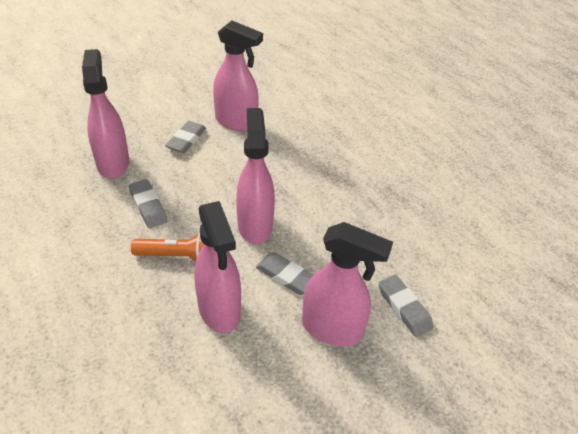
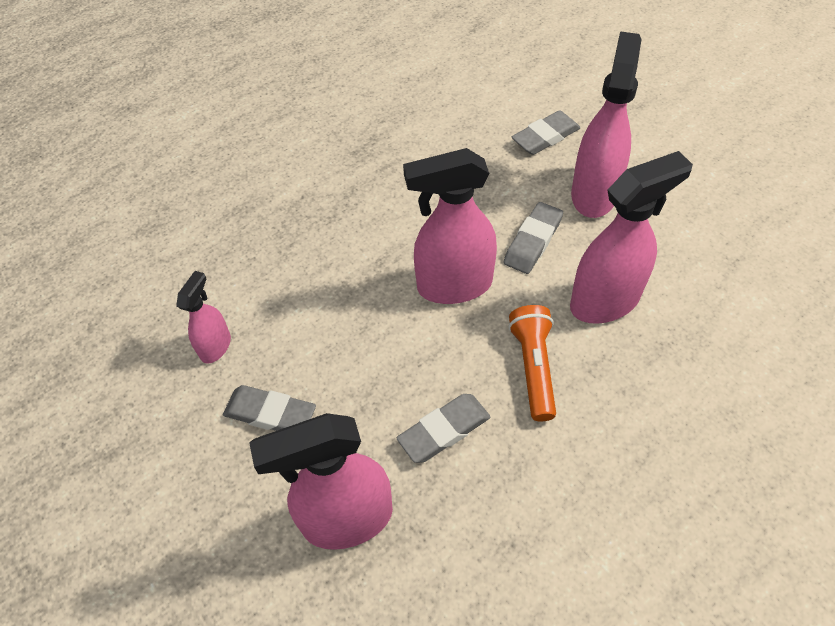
camera: 90 degrees left, 10 degrees up
pink spray bottle [213,20,263,131] -> pink spray bottle [176,271,231,364], size x0.53

